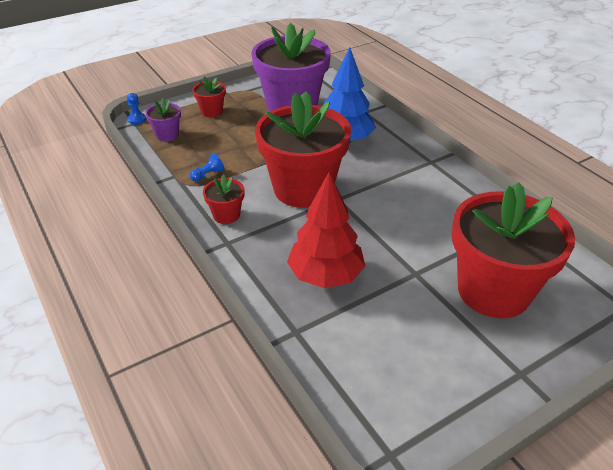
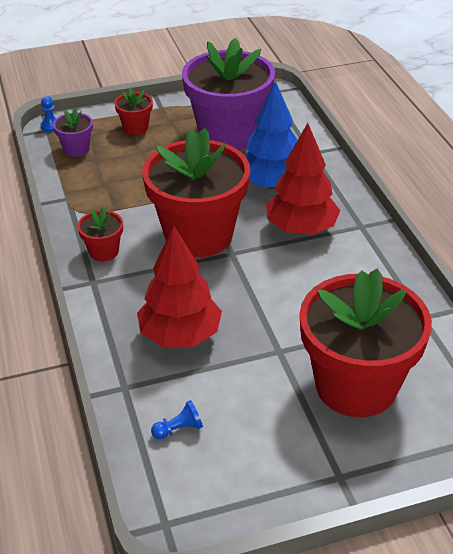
camera: 15 degrees right, 0 degrees up
blue pawn [190,153,224,181] -> blue pawn moved to [151,400,203,440]
none -> red tree [266,123,340,235]

